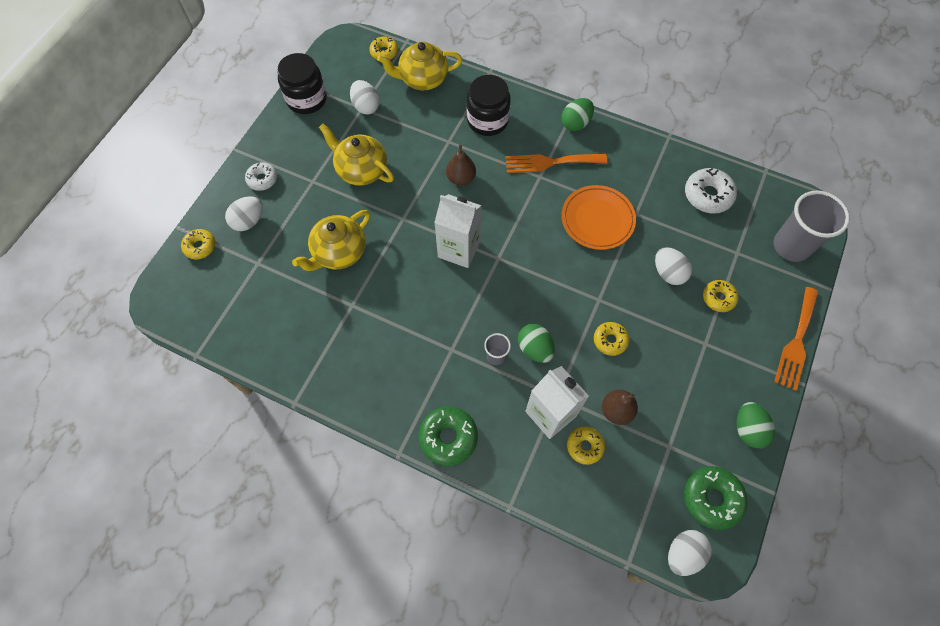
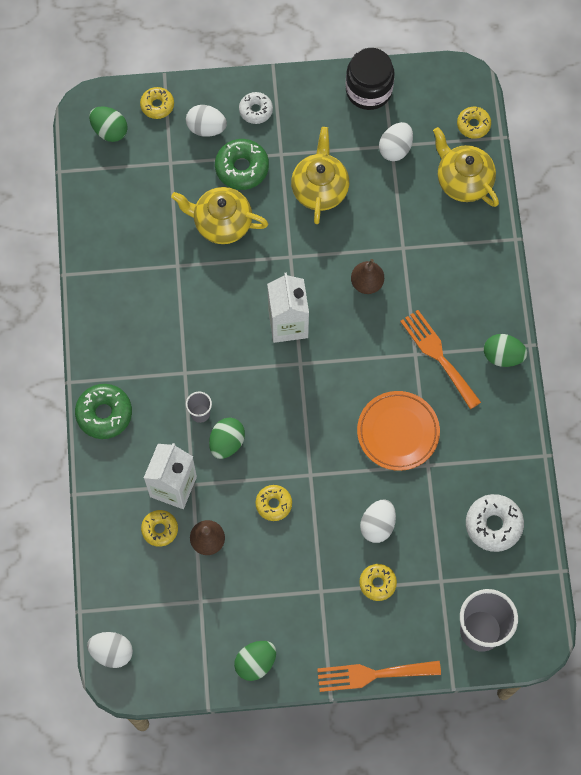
camera: 60 degrees right, 5 degrees up
black jar [467,75,511,136] -> none
green donut [684,466,748,530] -> green donut moved to [215,139,269,190]
none -> green egg [89,106,128,142]

